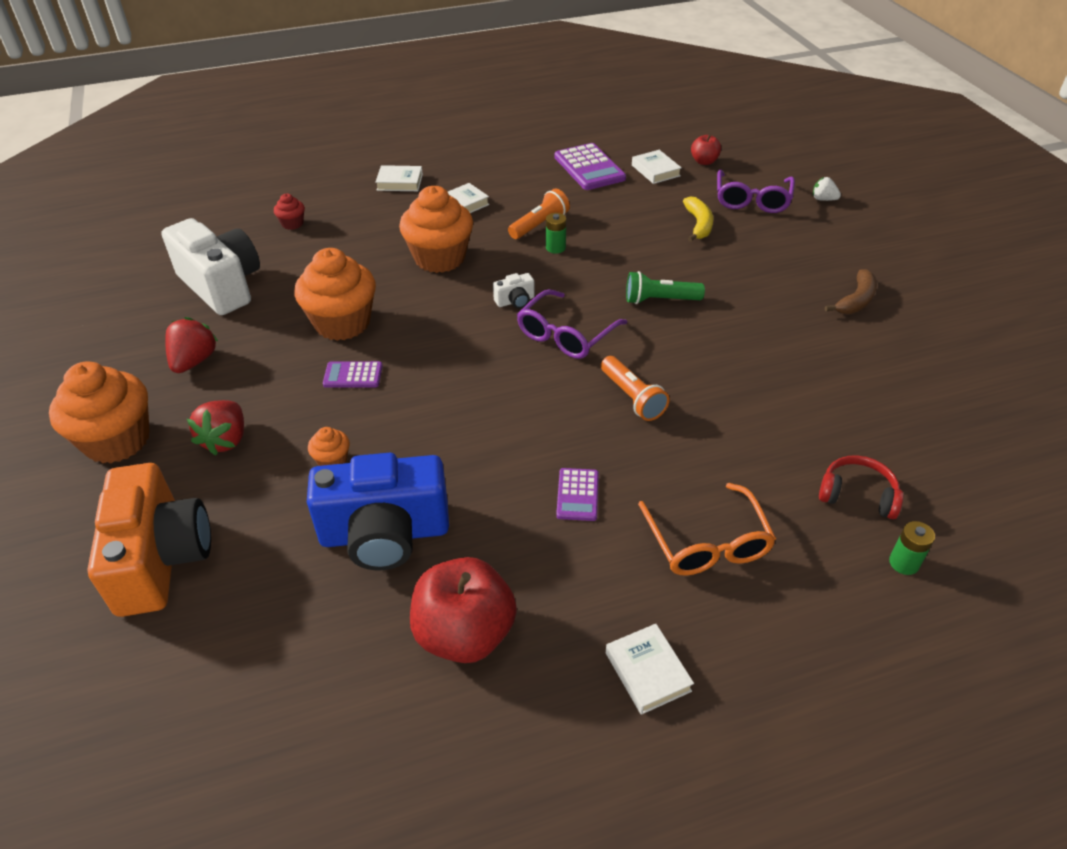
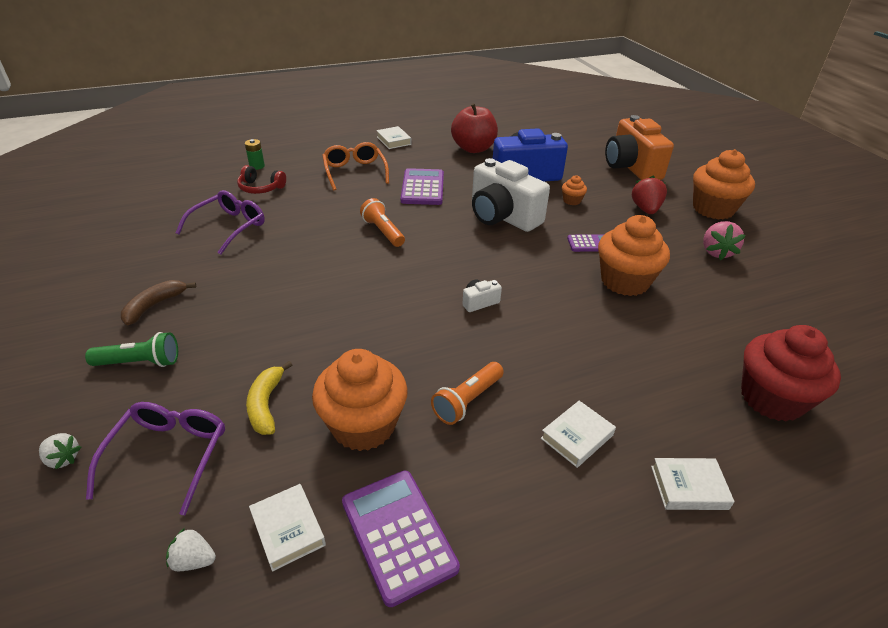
camera: 175 degrees right, 5 degrees down
white camera [161,218,260,315] -> white camera moved to [472,158,550,232]
red strawberry [165,317,219,373] -> pink strawberry [703,221,746,260]
red cupcake [274,193,305,230] -> red cupcake [741,325,841,422], size x2.25
orange cupcake [399,186,473,273] -> orange cupcake moved to [312,349,408,451]
purple glasses [517,289,627,359] -> purple glasses moved to [176,190,265,255]
green battery [546,213,566,254] -> none
purple calculator [556,468,599,521] -> purple calculator [401,168,444,205], size x1.77
green flashlight [626,271,705,304] -> green flashlight moved to [85,332,178,367]
red apple [691,135,721,165] -> white strawberry [166,528,216,571]

